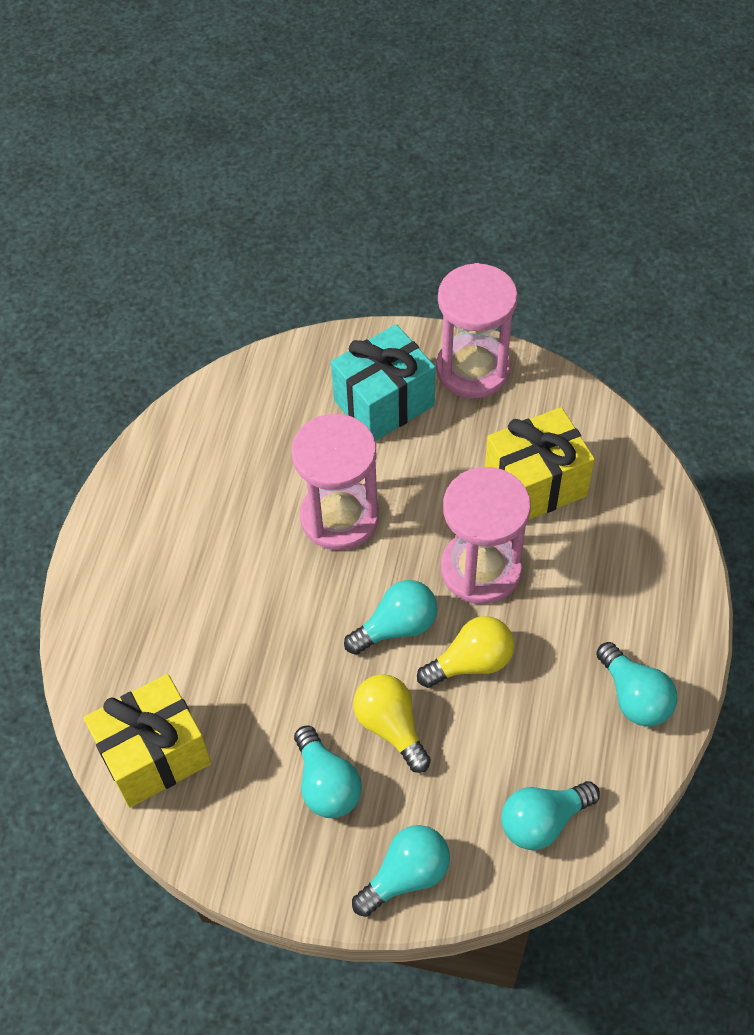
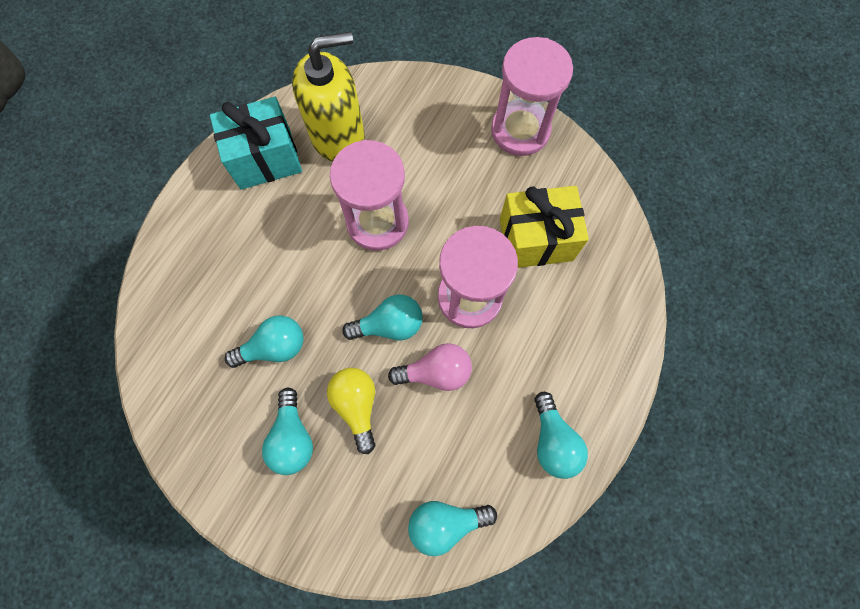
camera: 15 degrees right, 15 degrees up
yellow gift [84,674,211,808] -> none
turquoise gift [331,324,435,441] -> turquoise gift moved to [210,97,302,190]
turquoise light bulb [352,825,450,917] -> turquoise light bulb moved to [225,315,304,368]
yellow light bulb [417,616,514,688] -> pink light bulb [388,343,472,391]
none -> yellow soap dispenser [292,31,365,162]

